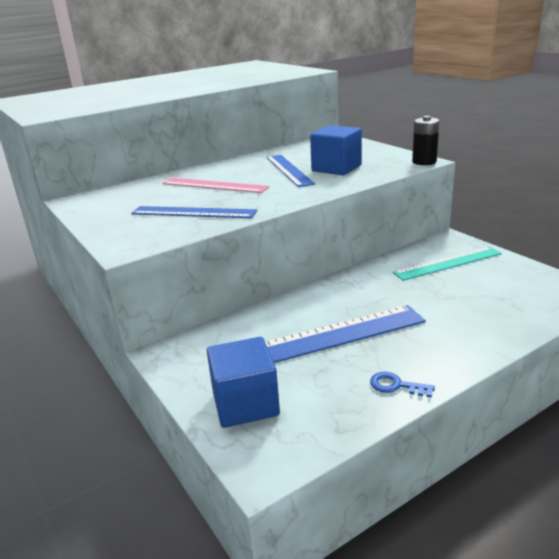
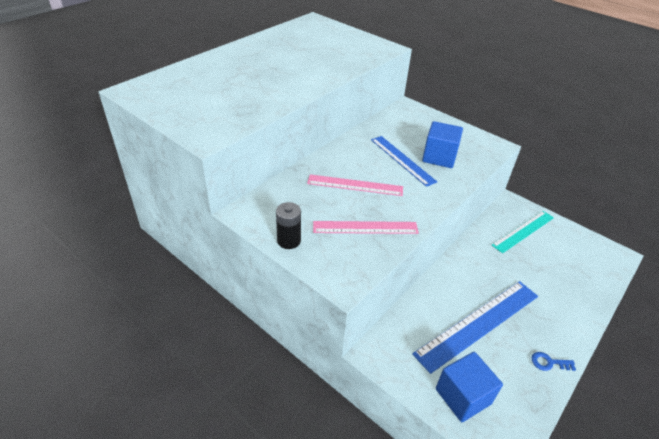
camera: 20 degrees left, 15 degrees up
blue ruler [131,206,257,218] -> pink ruler [313,221,419,234]
black battery [412,116,440,165] -> black battery moved to [276,202,301,249]

